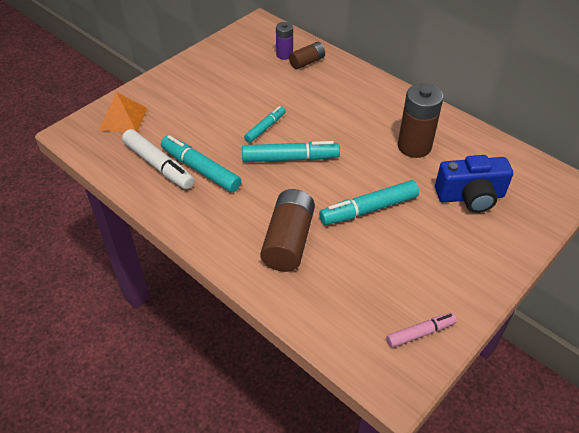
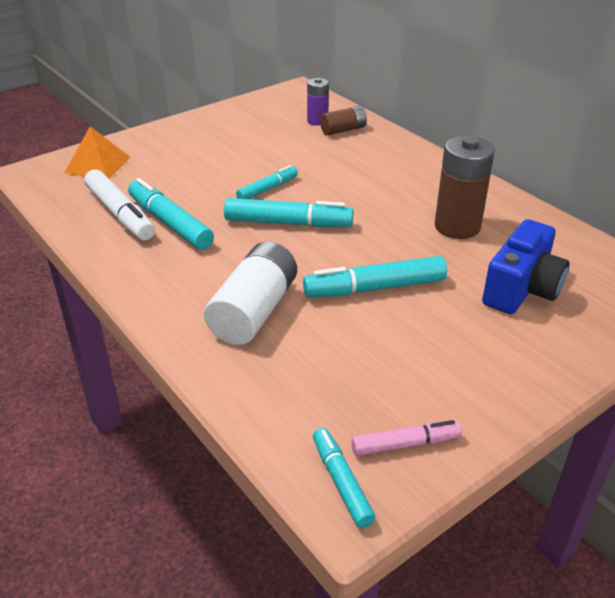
camera: 10 degrees right, 10 degrees down
brown battery [260,189,315,272] -> white battery [204,242,297,345]
blue camera [435,155,513,213] -> blue camera turned 60 degrees counterclockwise [482,219,569,314]
none -> turquoise marker [313,428,376,528]

